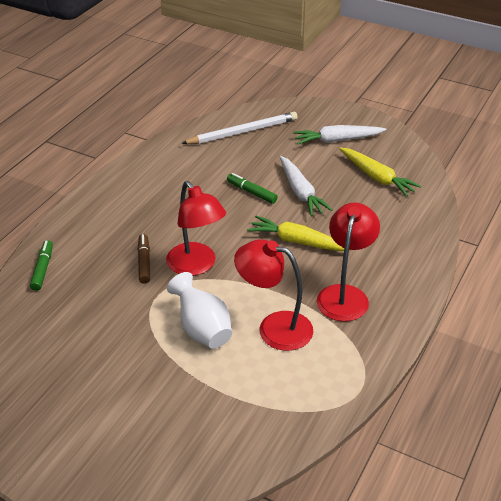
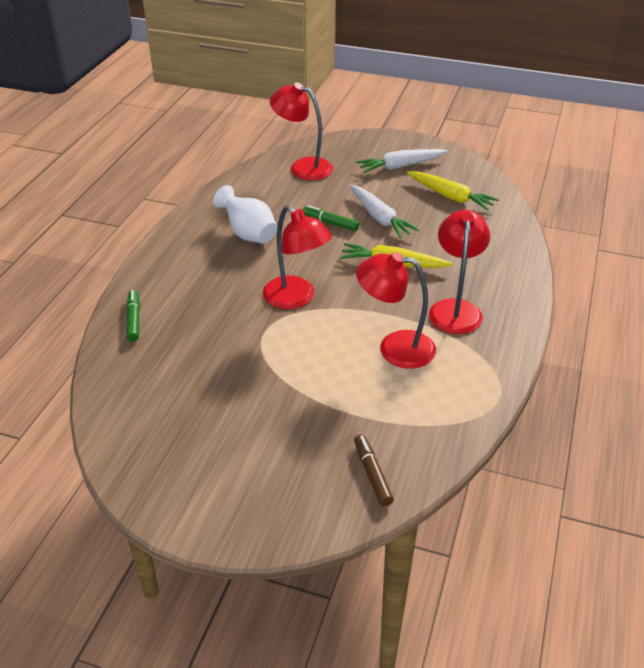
camera: 10 degrees left, 0 degrees up
brown marker [138,234,150,284] -> brown marker moved to [354,434,394,506]
white vase [167,272,232,349] -> white vase moved to [213,185,277,244]
white pencil [181,112,298,144] -> red lamp [270,83,333,180]

